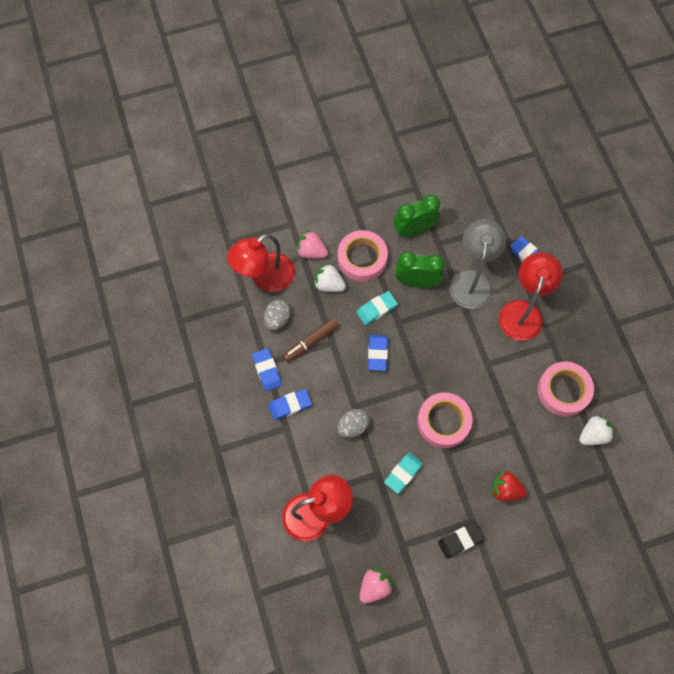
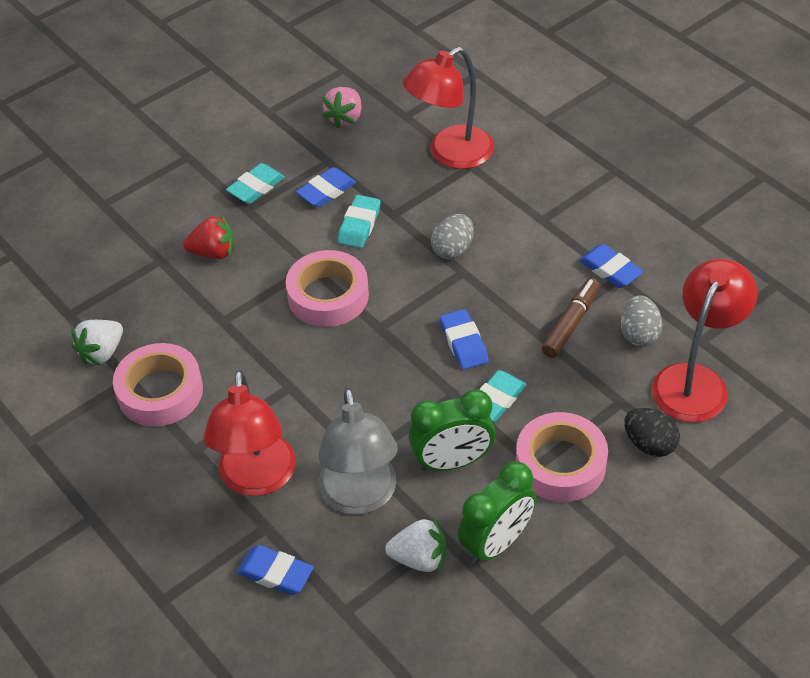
camera: 160 degrees right, 20 degrees down
blue eraser [269,389,312,420] -> blue eraser moved to [296,167,356,207]
pink strawberry [296,230,328,259] -> black egg [624,408,680,457]
white strawberry [314,263,346,292] -> white strawberry moved to [385,517,446,572]
black eraser [438,522,485,559] -> turquoise eraser [226,163,285,204]

